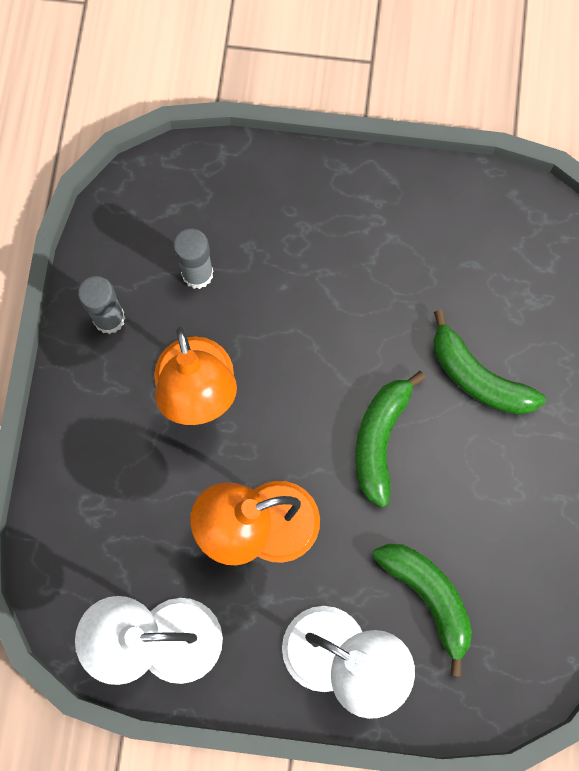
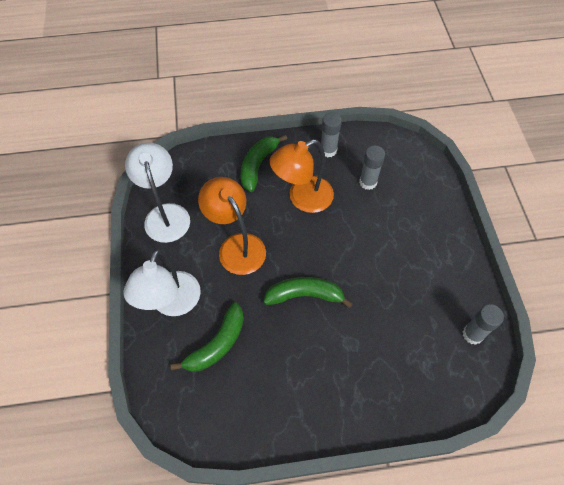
camera: 75 degrees right, 15 degrees down
green banana [433,310,546,415] -> green banana moved to [241,135,287,192]
none -> grey glue stick [463,304,504,345]

